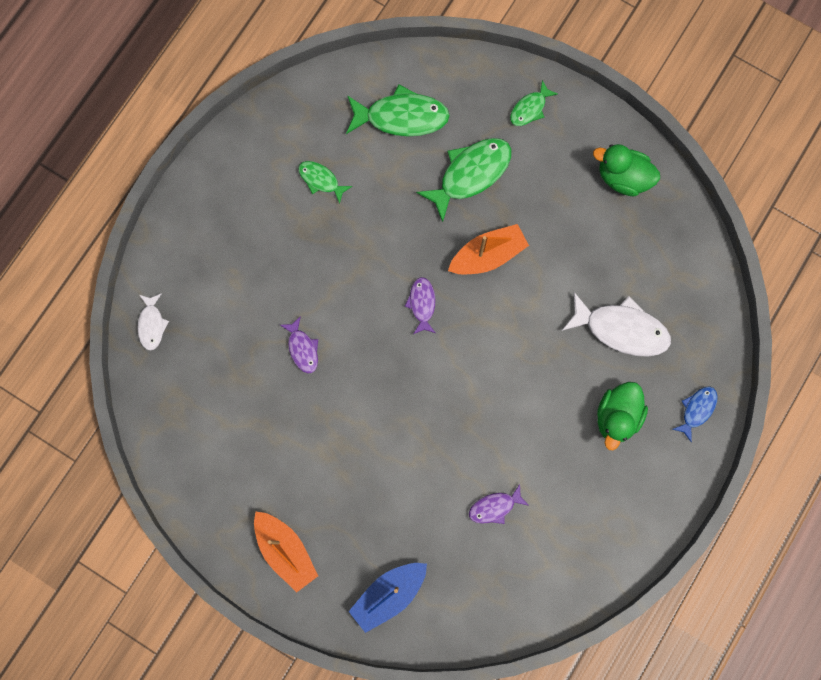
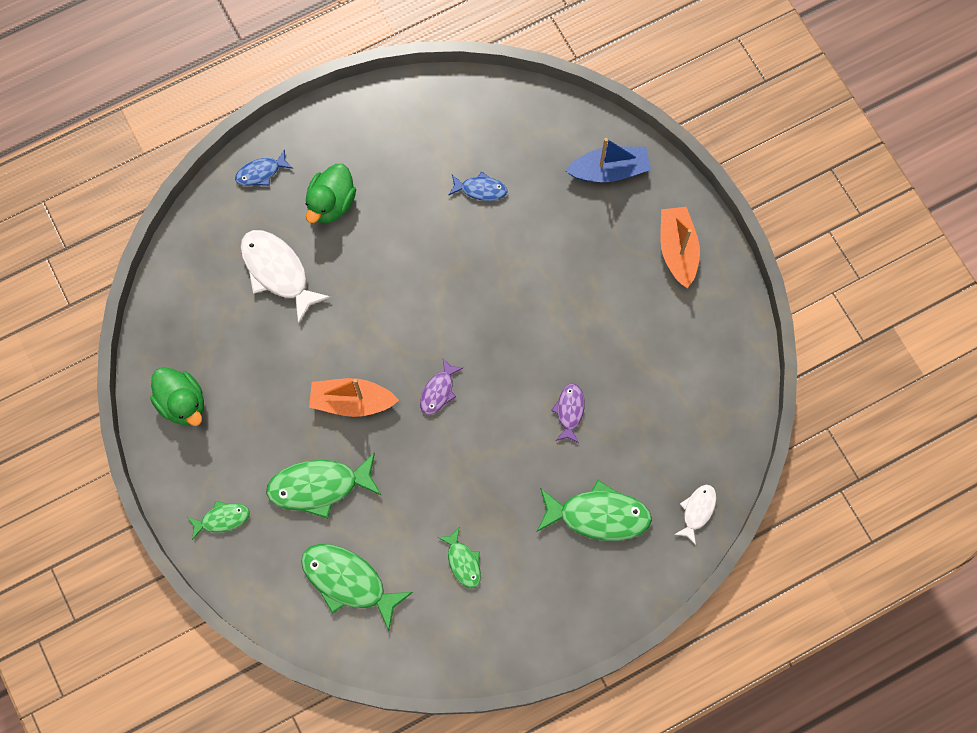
camera: 150 degrees left, 5 degrees down
purple fish [469,484,529,524] -> blue fish [449,171,507,201]
green duck [597,382,648,450] -> green duck turned 150 degrees clockwise [306,164,356,223]
none -> green fish [537,480,652,541]

